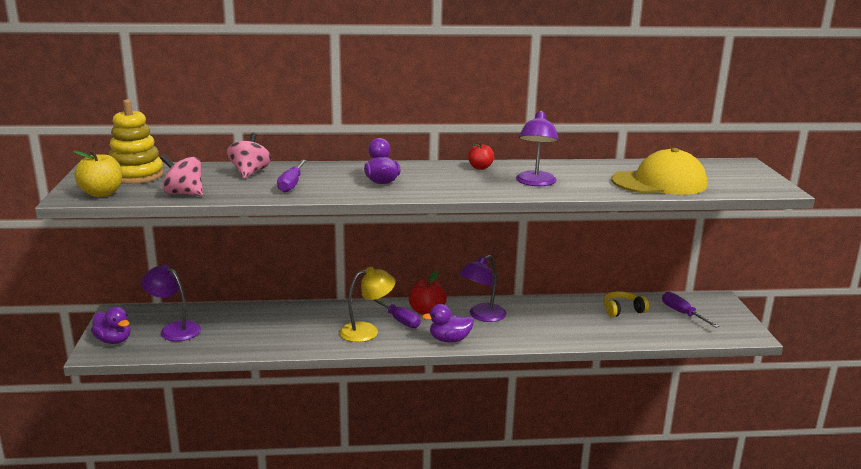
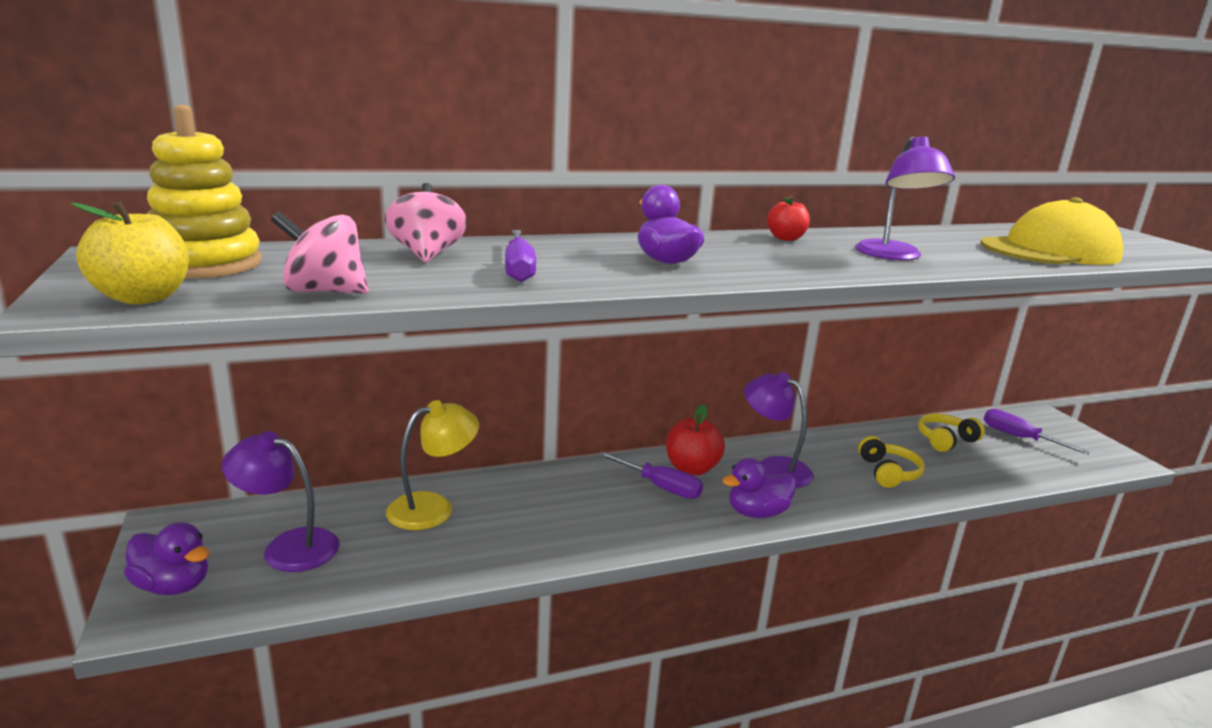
camera: 15 degrees left, 0 degrees up
yellow lamp [339,267,396,342] -> yellow lamp moved to [386,400,479,530]
purple lamp [459,255,506,322] -> purple lamp turned 105 degrees clockwise [744,372,814,488]
none -> yellow headphones [858,436,925,488]

